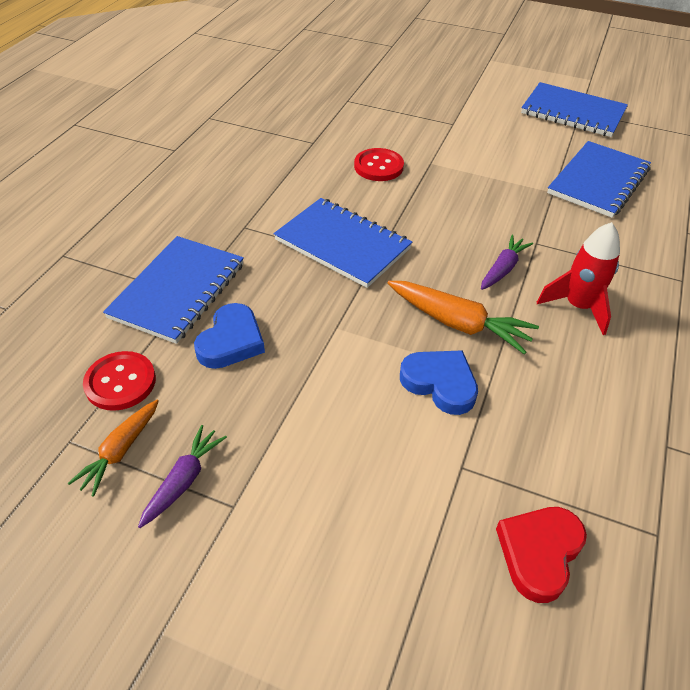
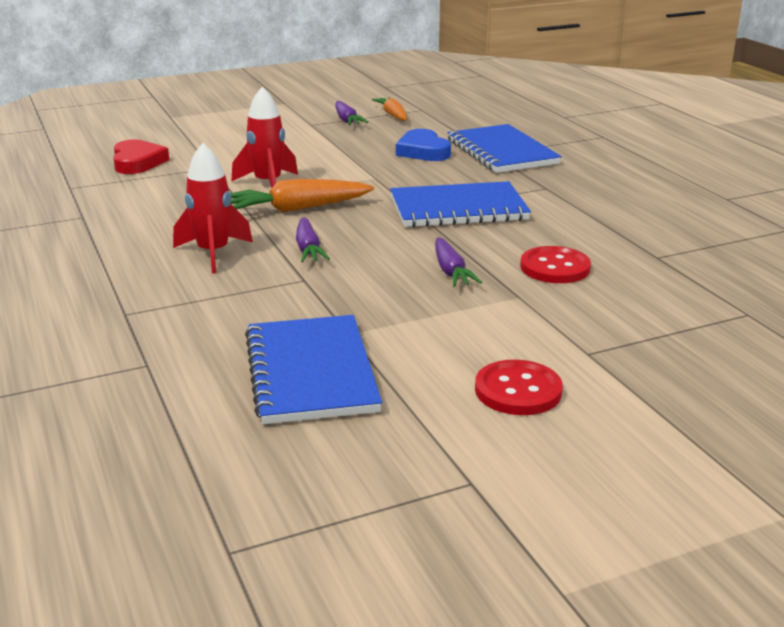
camera: 135 degrees right, 20 degrees down
red button [83,351,156,411] -> red button moved to [475,360,563,415]
blue heart [400,350,478,415] -> red rocket [231,87,298,189]
blue notebook [521,82,628,137] -> none
none -> purple carrot [435,237,482,287]

